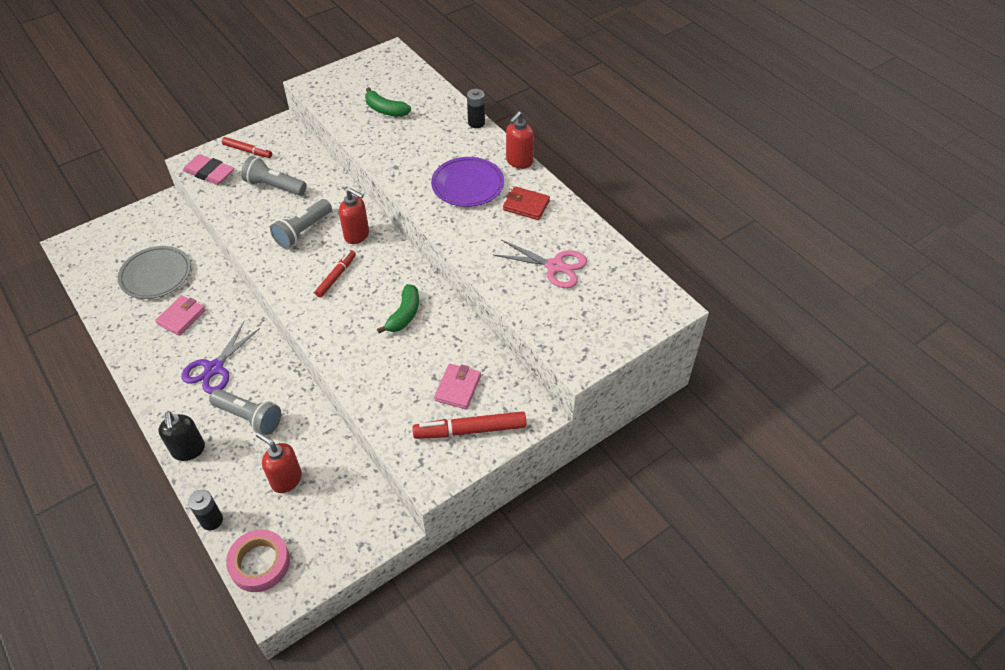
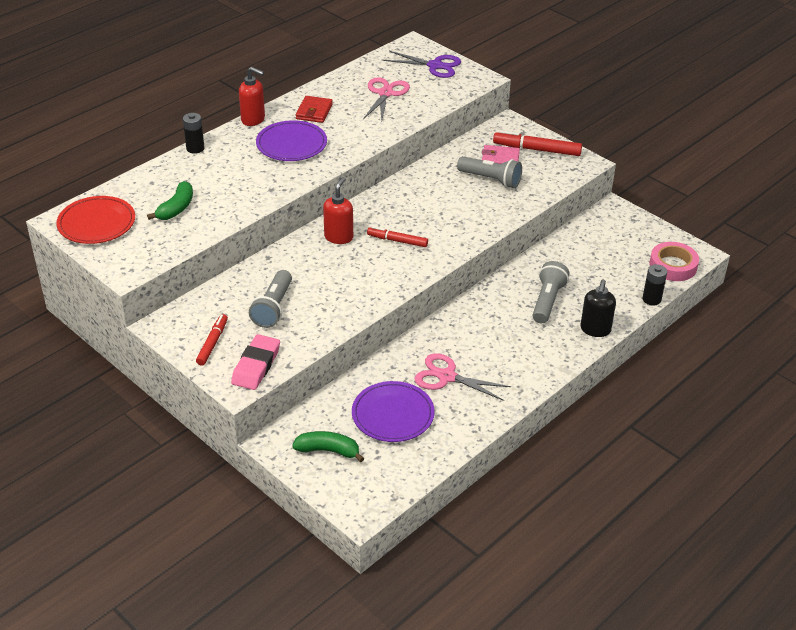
camera: 100 degrees left, 10 degrees down
grey plate [118,246,191,299] -> purple plate [352,381,435,442]
pink wallet [155,295,206,336] -> pink scissors [414,353,511,401]
black soap dispenser [158,411,205,461] -> black soap dispenser turned 135 degrees clockwise [580,280,616,337]
purple scissors [181,322,260,394] -> purple scissors moved to [384,51,461,78]
red soap dispenser [256,432,302,493] -> none
grey flashlight [270,199,332,249] -> grey flashlight moved to [457,156,522,188]
green banana [377,284,419,333] -> green banana moved to [292,431,364,462]
red marker [412,411,526,439] -> red marker turned 120 degrees clockwise [493,130,582,156]
none -> red plate [56,196,135,244]

